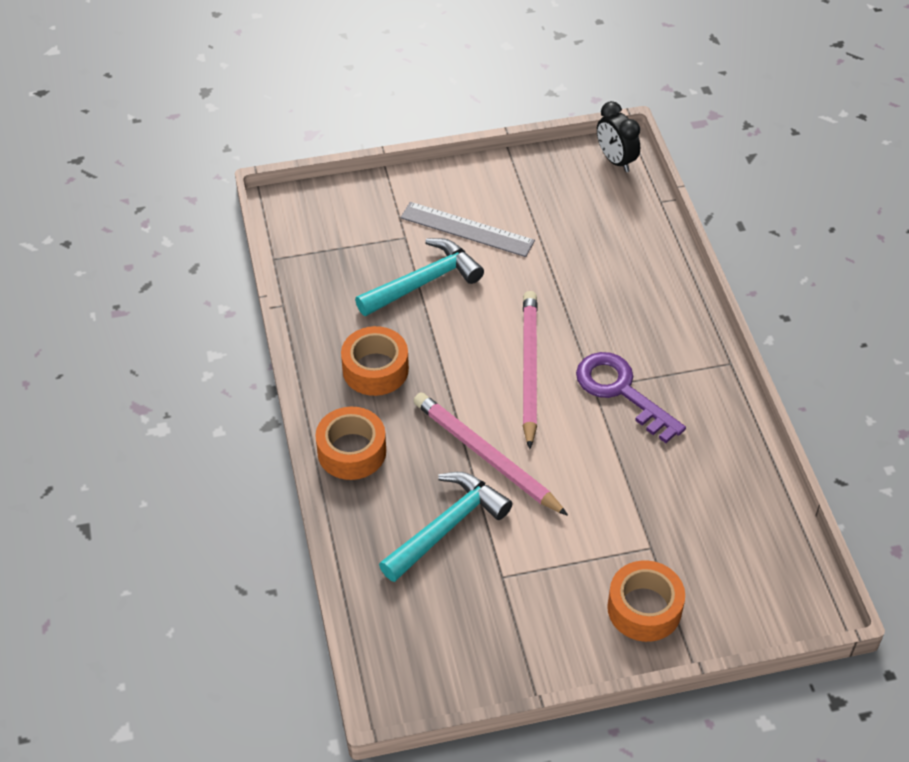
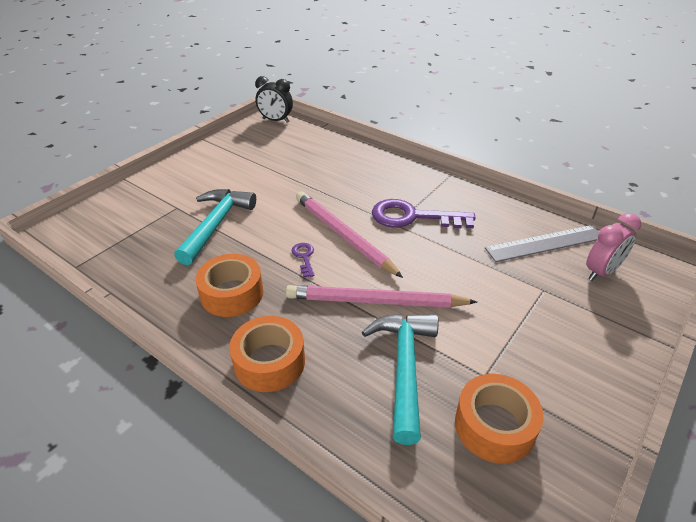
camera: 40 degrees left, 10 degrees down
grey ruler [400,202,535,257] -> grey ruler moved to [485,225,599,262]
orange tape [607,560,685,642] -> orange tape moved to [455,374,544,464]
none -> purple key [292,243,315,277]
none -> pink clock [586,213,641,281]

